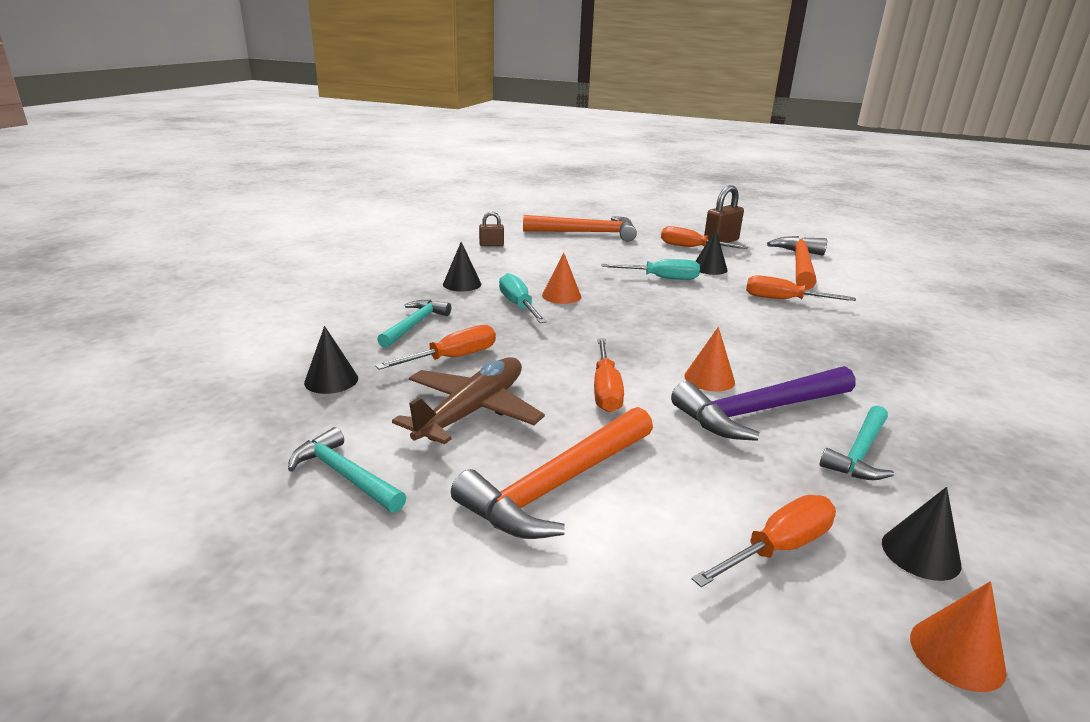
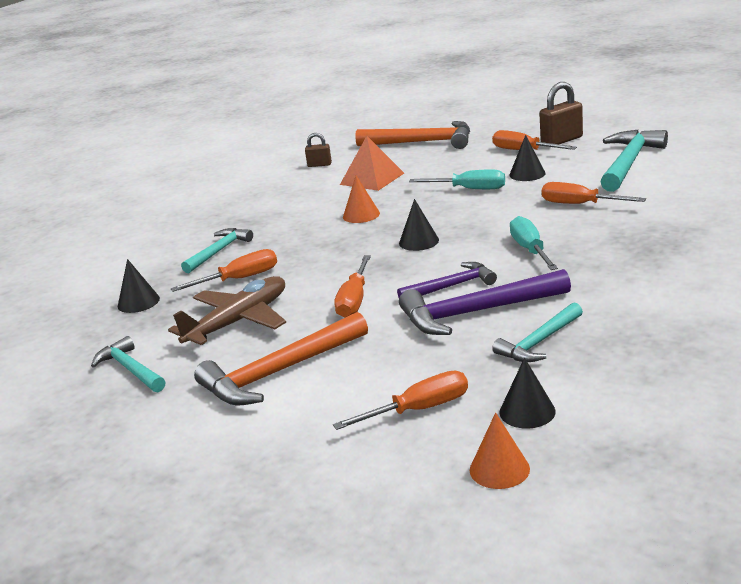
camera: 15 degrees right, 0 degrees up
black cone [443,242,481,292] -> black cone moved to [399,199,439,251]
turquoise screwdriver [499,273,547,323] -> turquoise screwdriver moved to [510,216,558,270]
orange cone [684,327,735,392] -> purple hammer [397,262,497,298]
orange hammer [767,236,827,290] -> turquoise hammer [600,130,668,192]
none -> orange pyramid [340,136,404,191]

